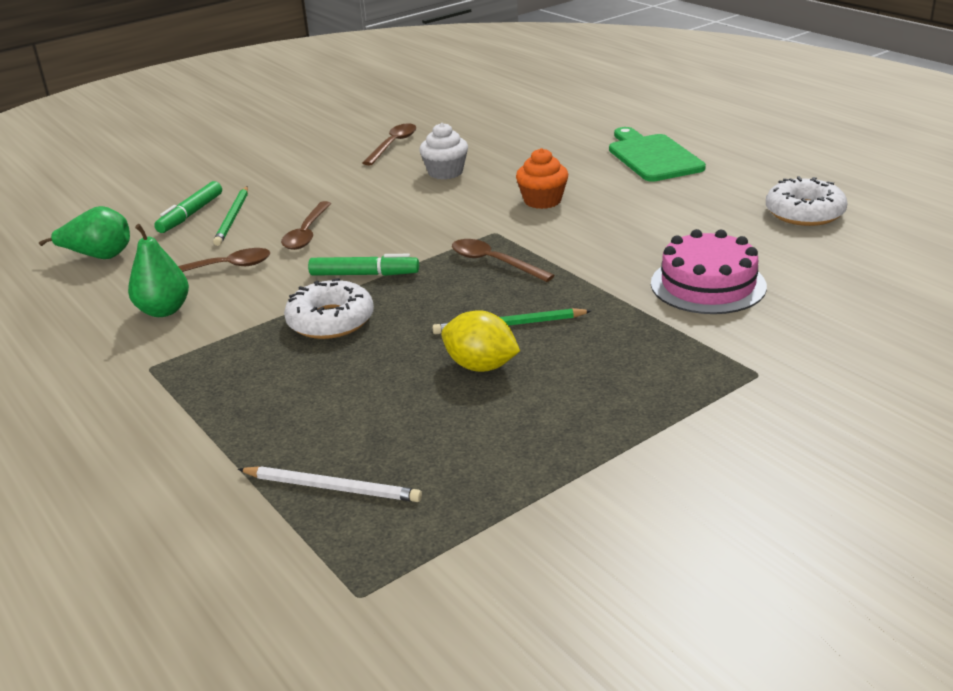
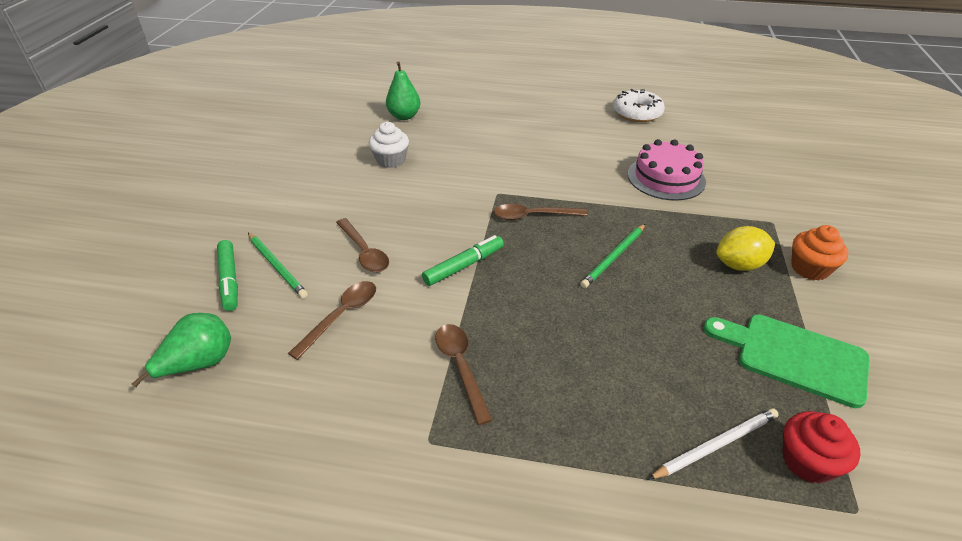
camera: 45 degrees left, 10 degrees up
green pear [128,224,189,317] -> green pear moved to [386,61,421,120]
white donut [284,278,374,339] -> none
brown spoon [363,123,416,166] -> brown spoon moved to [435,324,492,425]
yellow lemon [441,310,520,372] -> yellow lemon moved to [716,226,775,271]
orange cupcake [516,148,568,209] -> orange cupcake moved to [791,225,848,281]
green cutting board [609,127,706,182] -> green cutting board moved to [703,315,870,408]
none -> red cupcake [782,411,860,484]

